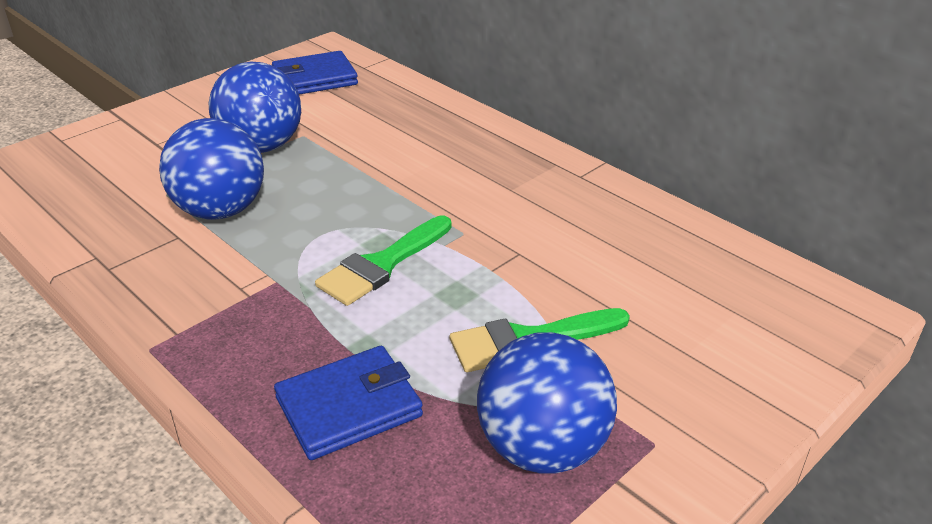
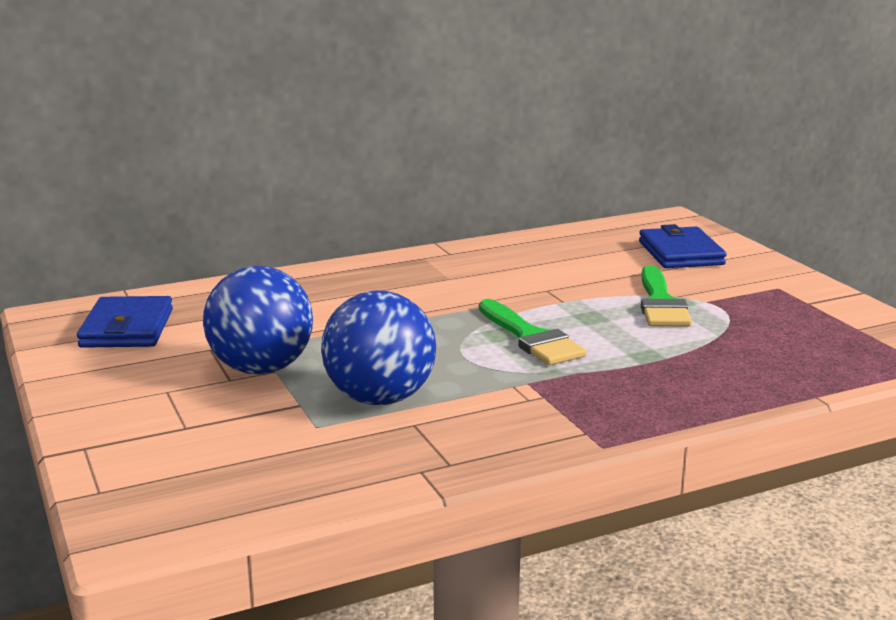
camera: 70 degrees left, 15 degrees down
blue wallet [274,346,423,460] -> blue wallet moved to [639,224,727,268]
blue ball [477,332,617,473] -> none

